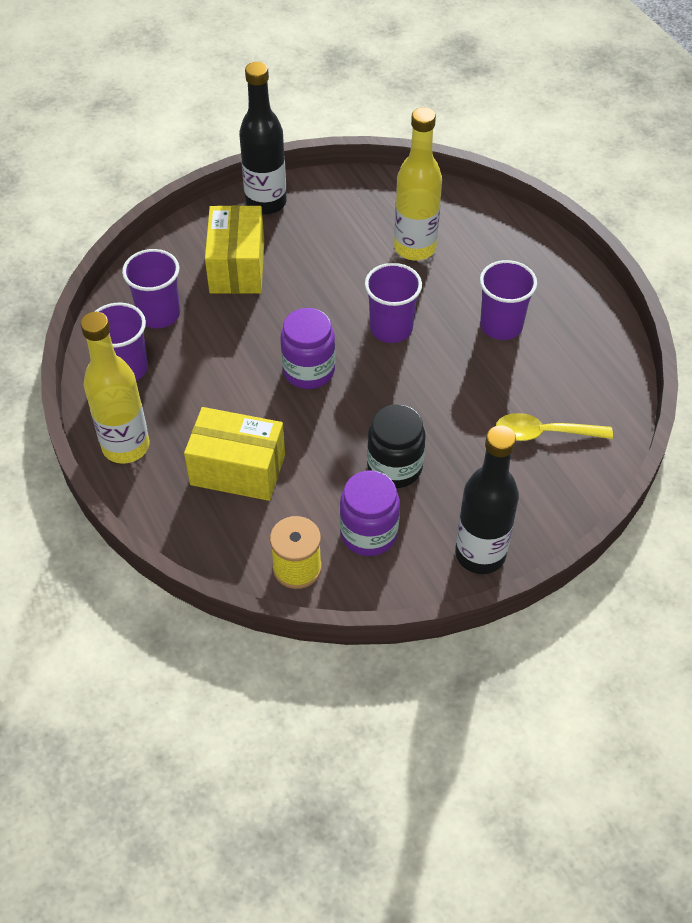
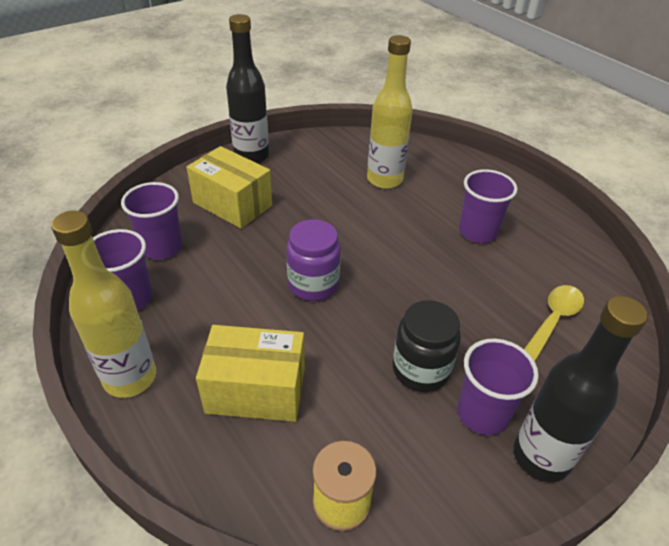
camera: 10 degrees left, 10 degrees down
yellow box [205,205,264,294] -> yellow box turned 45 degrees counterclockwise [186,146,272,229]
purple jar [340,471,400,556] -> none
purple cup [365,263,422,343] -> purple cup moved to [458,339,539,435]
yellow spoon [496,413,613,441] -> yellow spoon turned 135 degrees clockwise [524,285,584,362]

